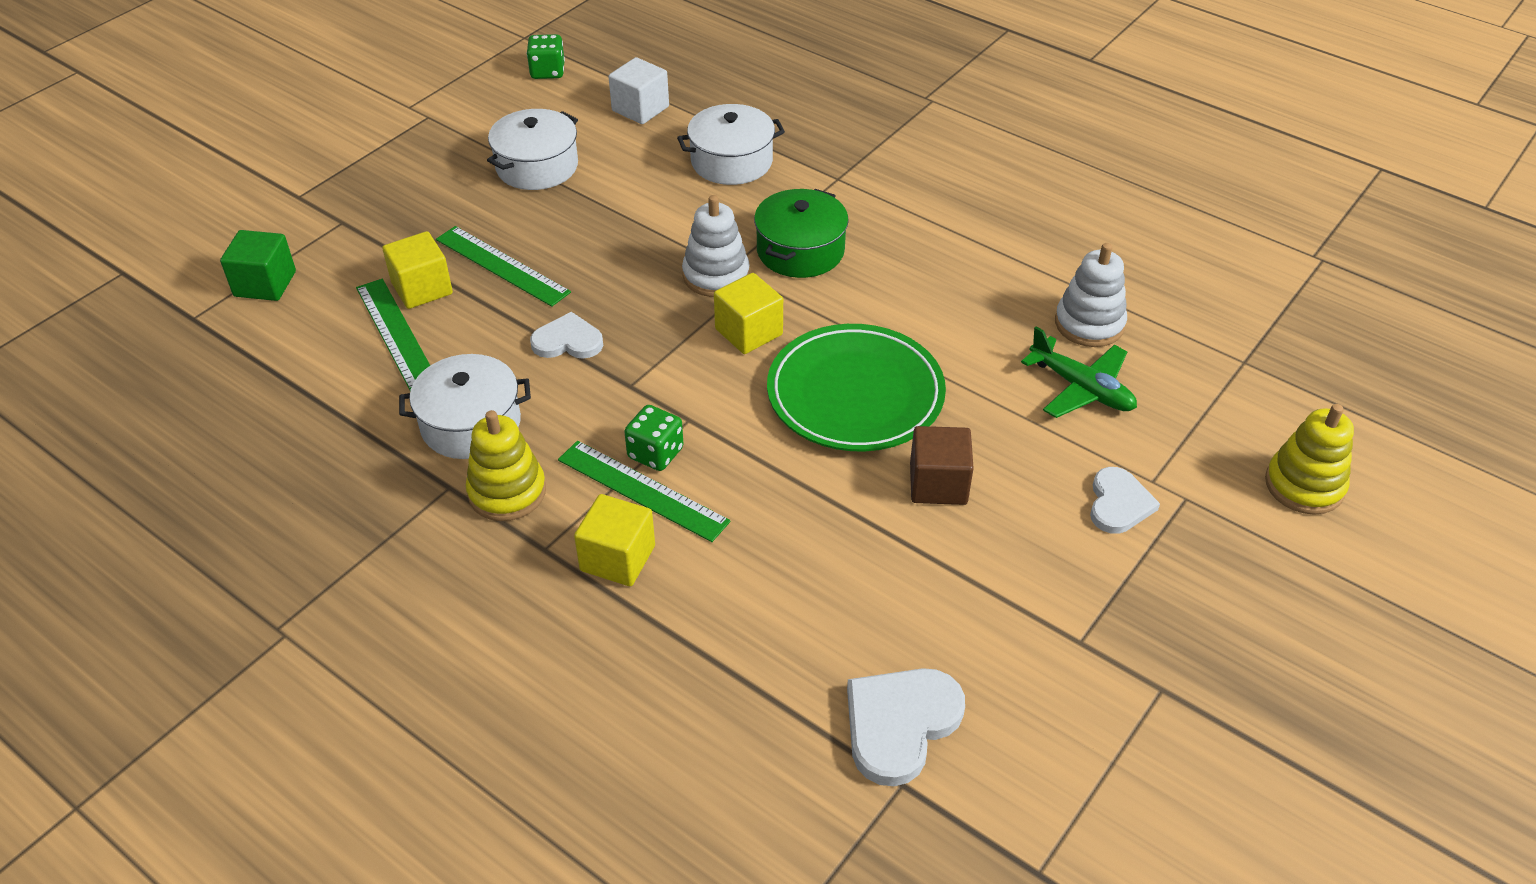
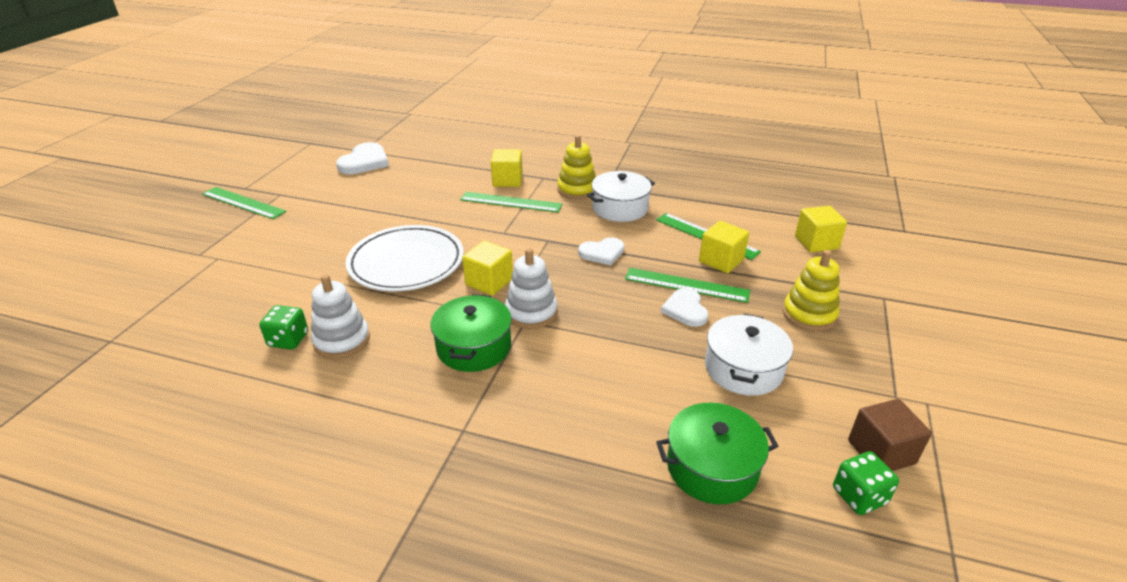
camera: 160 degrees right, 10 degrees down
green cube [220,230,296,301] -> yellow cube [795,206,847,252]
white cube [609,57,669,124] -> green pot [656,403,778,504]
green dice [624,405,684,471] -> green dice moved to [259,305,308,350]
white pot [677,104,785,185] -> none
green plate [767,324,946,451] -> white plate [346,225,464,291]
brown cube [910,426,974,505] -> brown cube moved to [848,399,932,471]
green plane [1021,326,1137,418] -> none
white stacking toy [1055,243,1127,347] -> white stacking toy moved to [311,274,370,359]
white heart [1090,467,1160,534] -> white heart moved to [661,288,708,327]
yellow stacking toy [1265,404,1354,515] -> yellow stacking toy moved to [783,250,840,331]
none -> green ruler [202,187,286,219]

